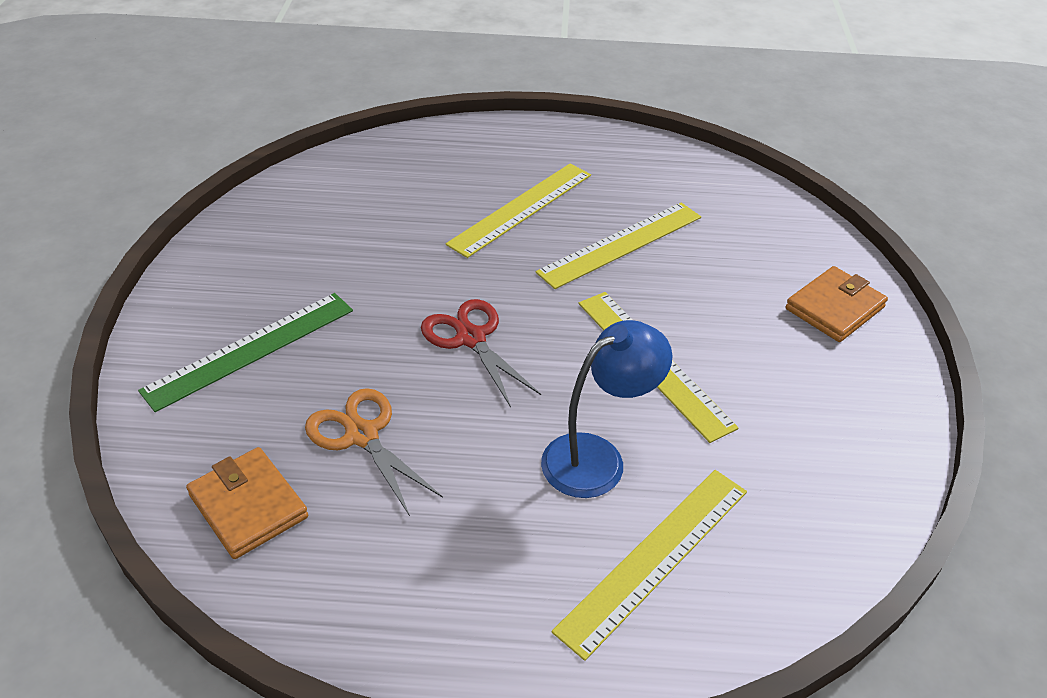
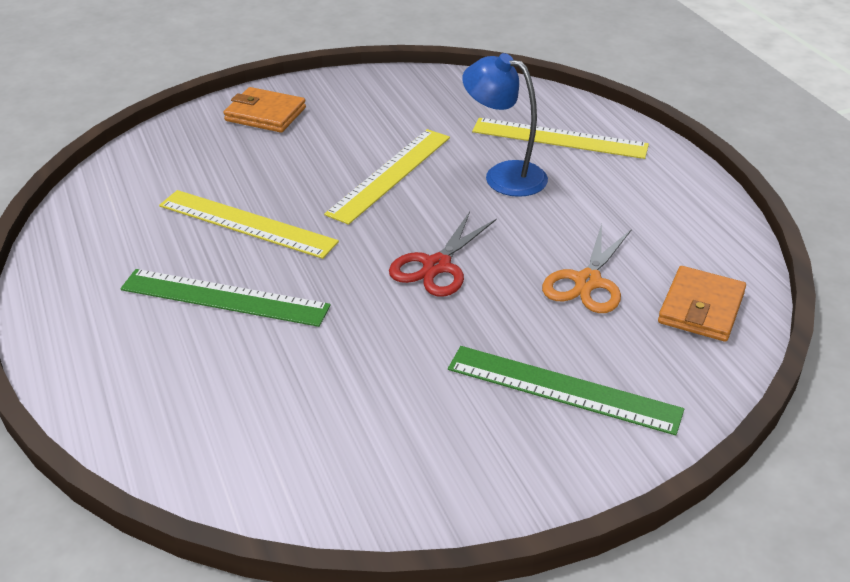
camera: 115 degrees left, 5 degrees down
yellow ruler [446,164,591,258] -> green ruler [120,269,331,327]

